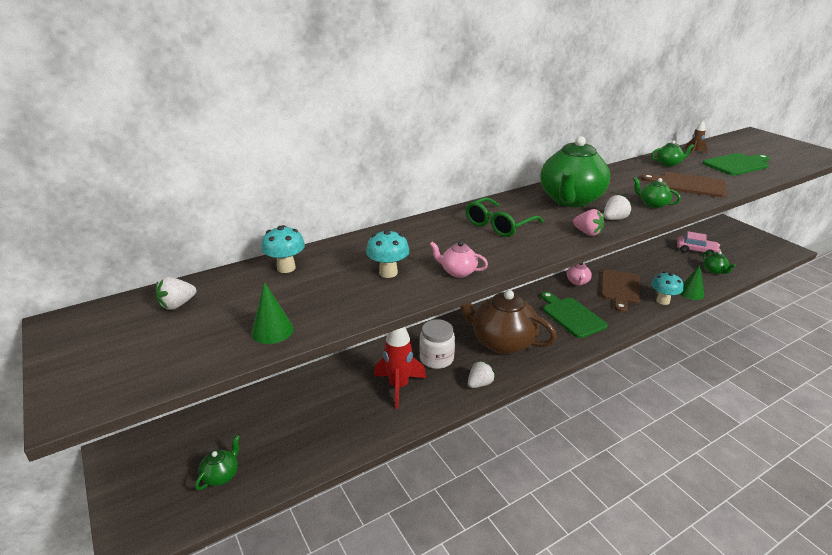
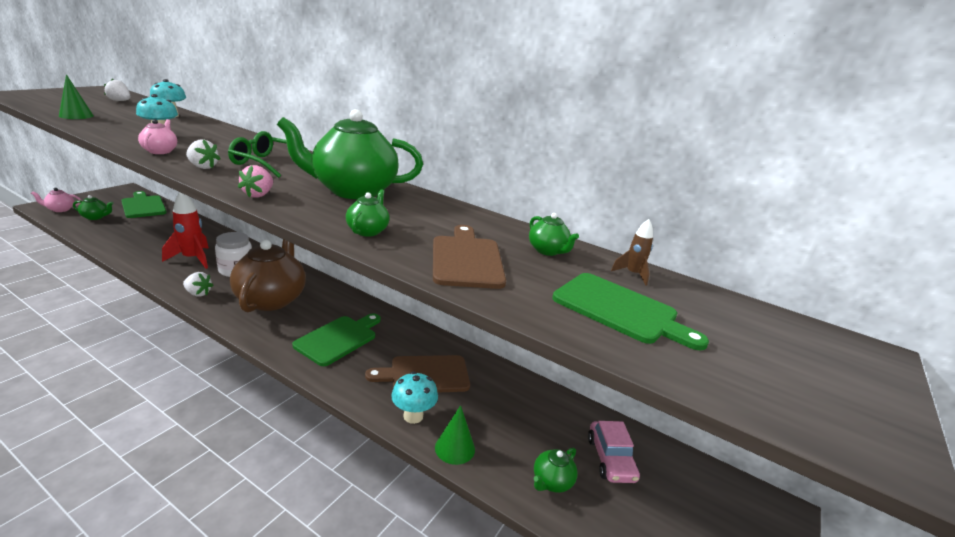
camera: 60 degrees right, 5 degrees down
pink teapot [567,263,592,285] -> pink teapot moved to [31,188,82,212]
white strawberry [604,194,632,220] -> white strawberry moved to [186,139,220,169]
none -> green cutting board [121,191,167,218]

